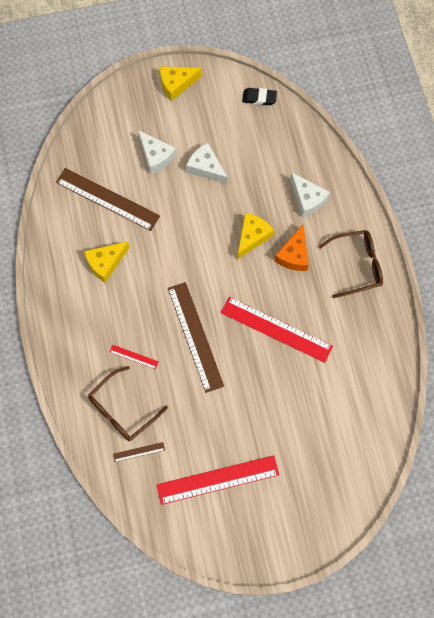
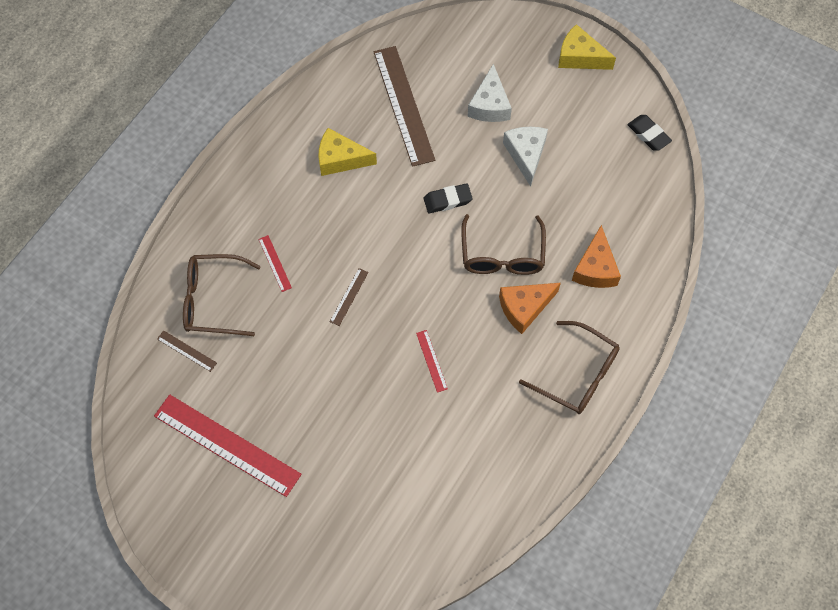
camera: 45 degrees right, 5 degrees down
brown ruler [168,282,224,393] -> brown ruler [330,268,369,326], size x0.43
red ruler [221,297,333,363] -> red ruler [416,330,448,393], size x0.43
yellow cheese [238,213,274,259] -> brown glasses [461,214,546,275]
white cheese [290,172,330,217] -> orange cheese [572,225,621,288]
none -> black eraser [424,184,473,213]

